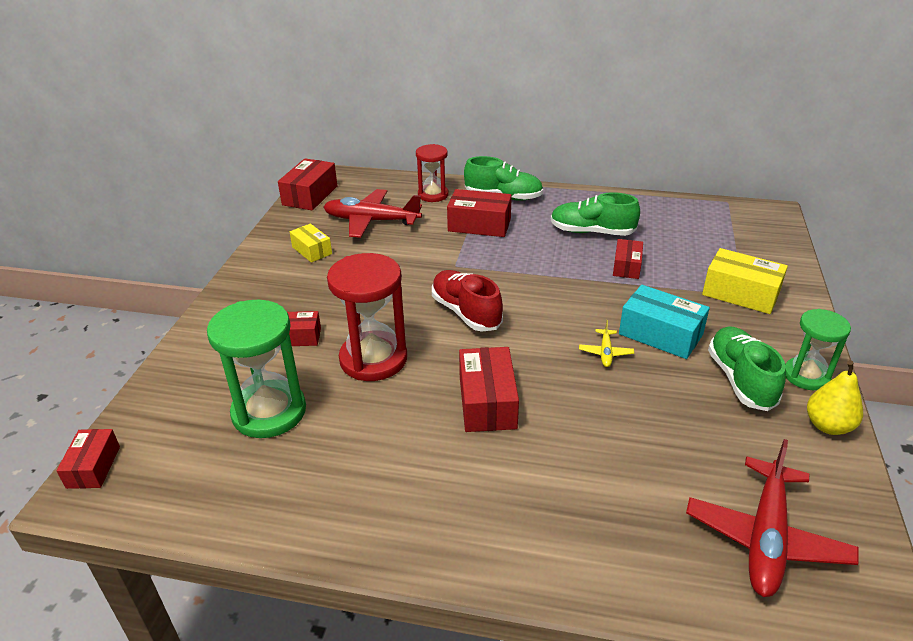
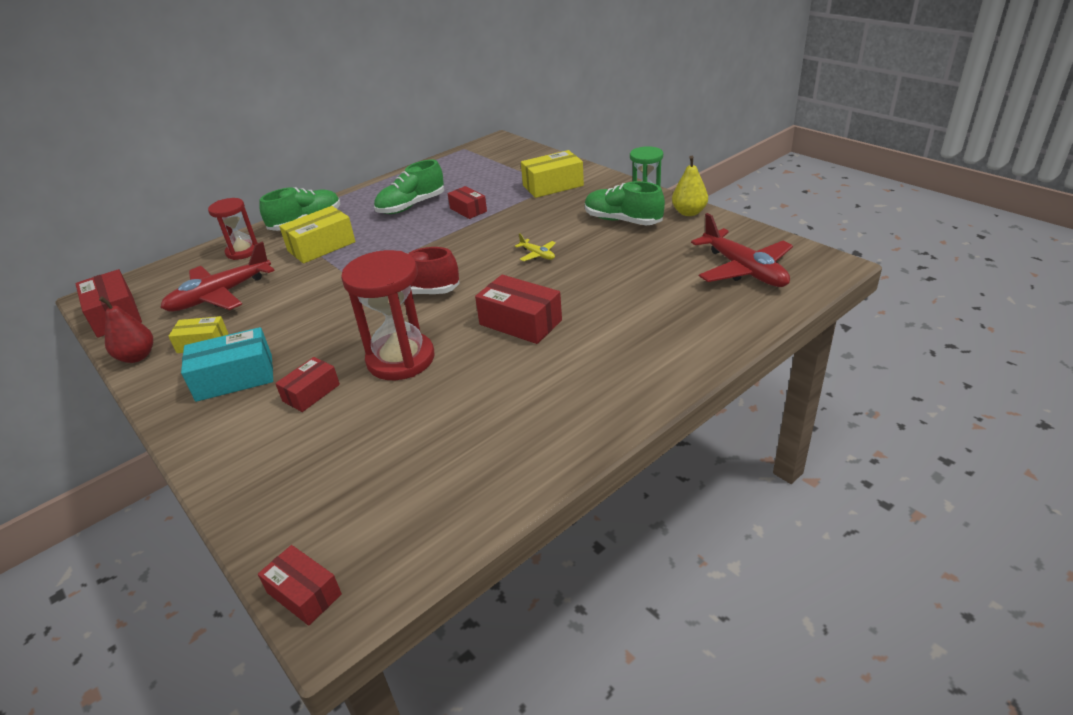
camera: 50 degrees left, 0 degrees up
green hourglass [207,300,306,438] -> none
red box [447,189,512,237] -> yellow box [279,206,356,264]
turquoise box [619,285,710,359] -> turquoise box moved to [181,327,273,402]
none -> red pear [99,296,153,363]

